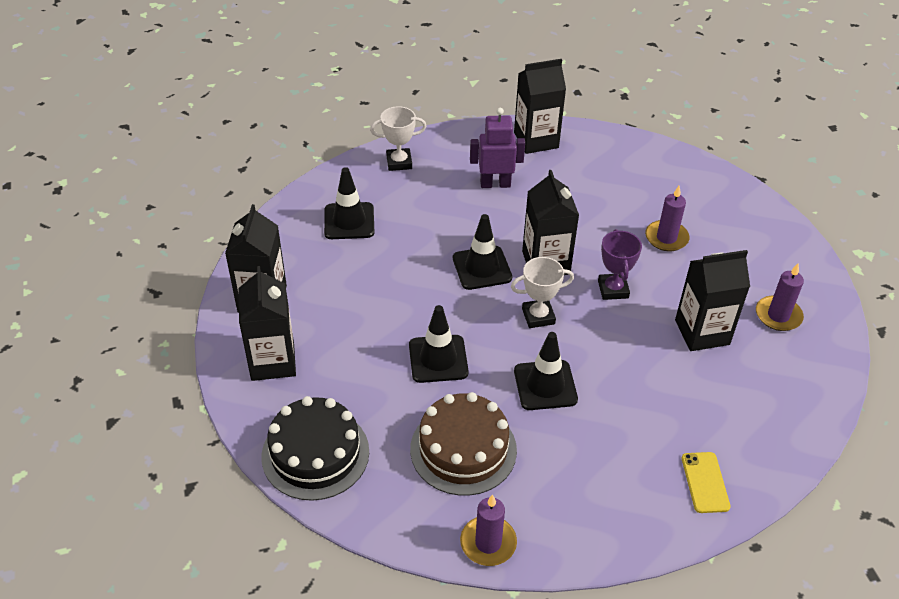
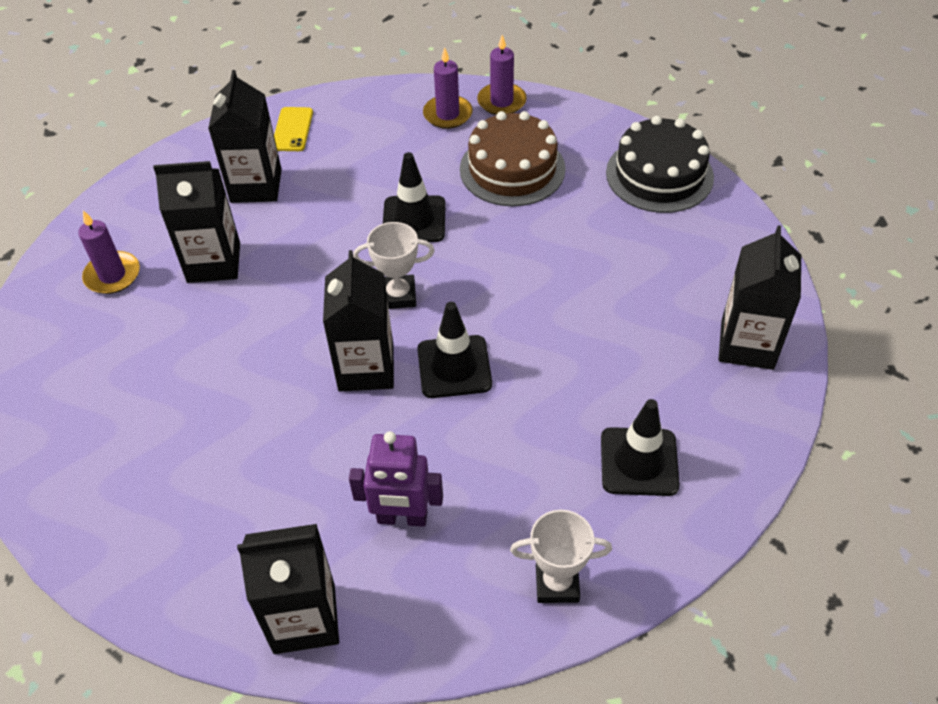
camera: 170 degrees left, 5 degrees up
black carton [238,266,296,381] -> black carton moved to [208,70,282,203]
black traffic cone [409,305,469,383] -> none
purple trophy [598,229,642,300] -> none
purple candle [645,186,690,251] -> purple candle moved to [423,47,473,129]

